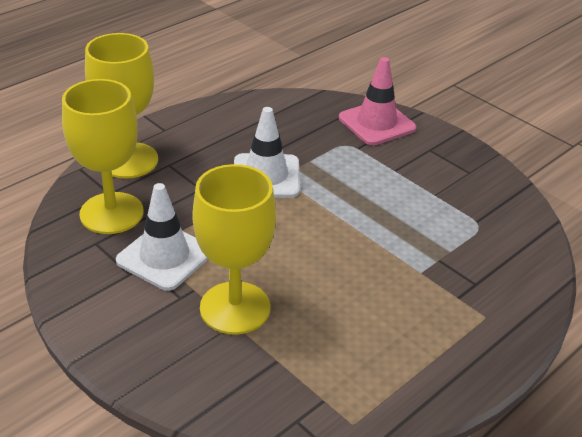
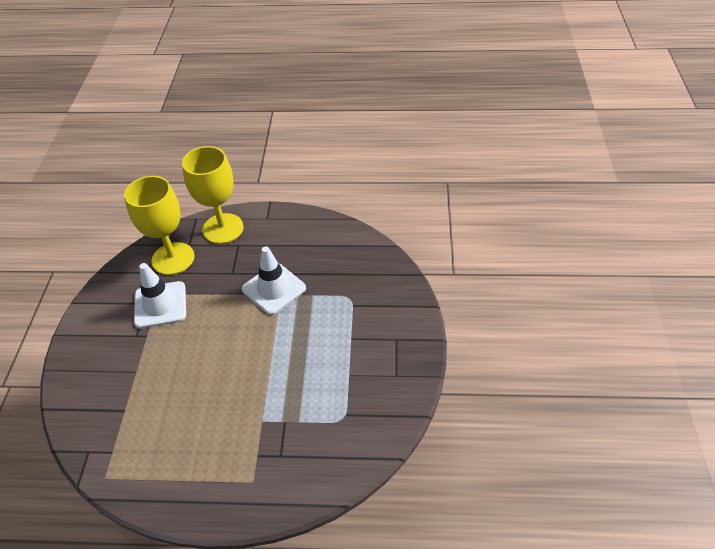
camera: 50 degrees right, 10 degrees up
yellow goblet [192,164,276,335] -> none
pink traffic cone [339,57,416,145] -> none

